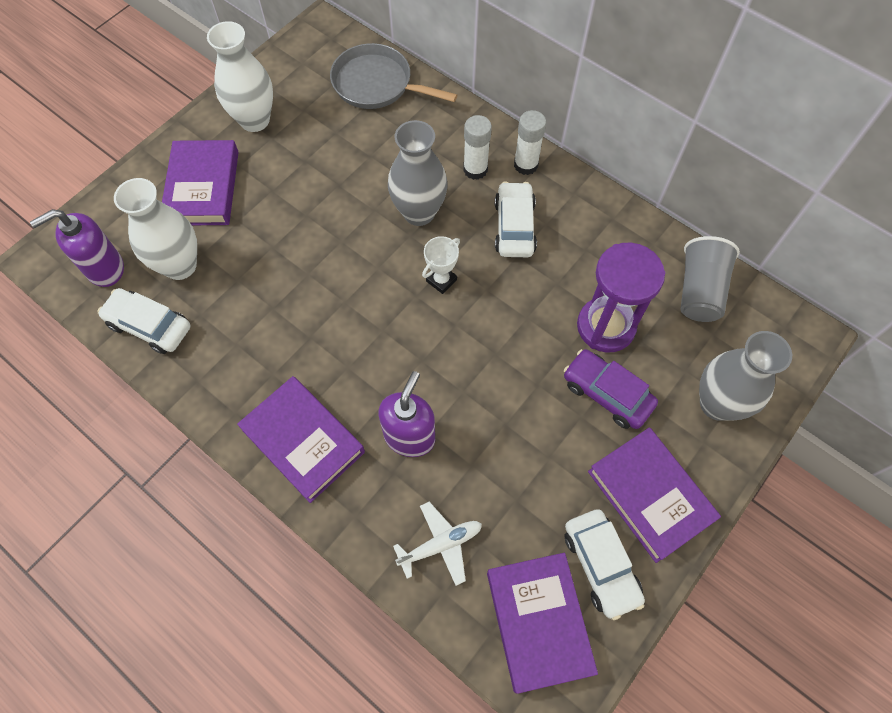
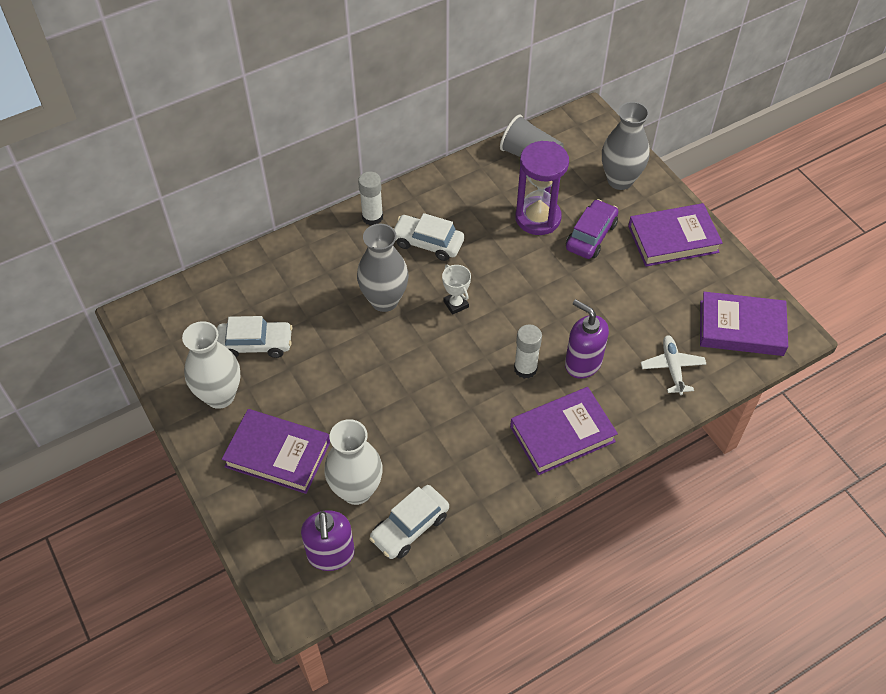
camera: 70 degrees left, 10 degrees down
grey pan [330,43,457,109] -> none
white glue stick [463,115,492,180] -> white glue stick moved to [514,324,542,379]
purple car [564,349,658,429] -> purple car turned 150 degrees clockwise [566,199,619,259]
white car [565,509,645,620] -> white car moved to [217,316,293,358]

